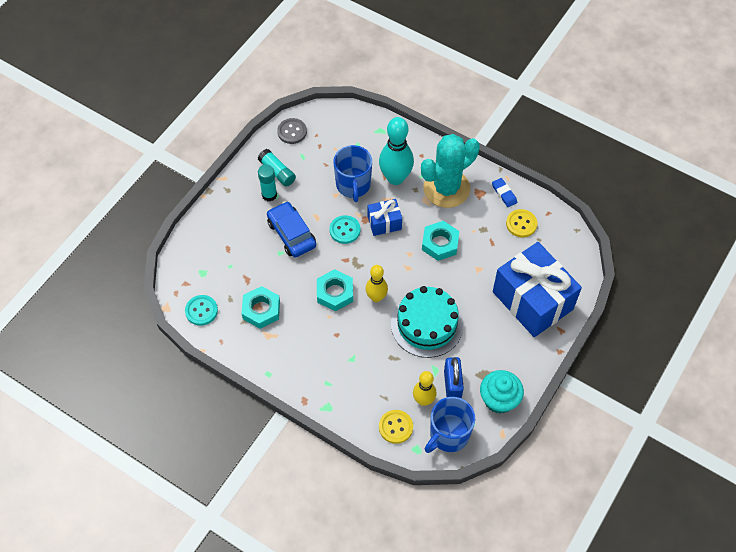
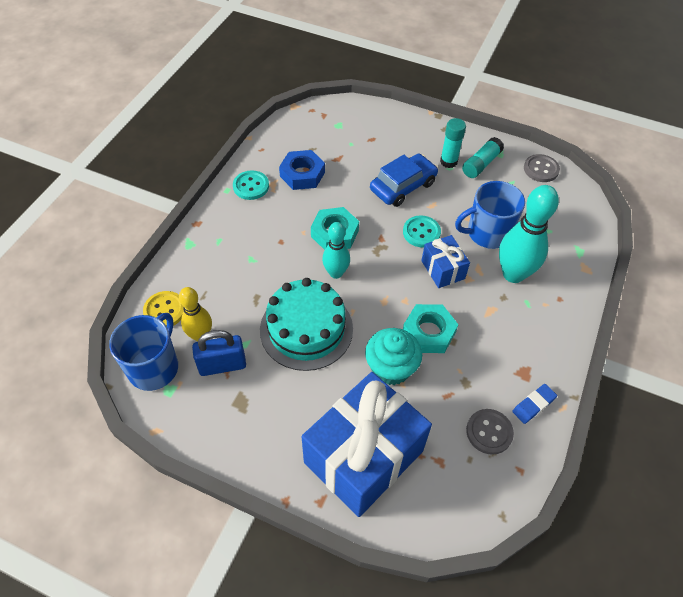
camera: 80 degrees right, 5 degrees down
turquoise button [185,295,218,326] -> turquoise button moved to [233,170,269,200]
turquoise nut [241,286,280,329] -> blue nut [279,150,325,190]
yellow bowling pin [366,265,388,302] -> turquoise bowling pin [322,222,350,279]
turquoise cactus [421,134,480,208] -> none
blue mug [425,397,475,453] -> blue mug turned 75 degrees clockwise [109,313,178,391]
turquoise cupcake [480,370,524,414] -> turquoise cupcake moved to [365,328,422,385]
yellow button [506,209,537,237] -> grey button [466,409,514,455]

